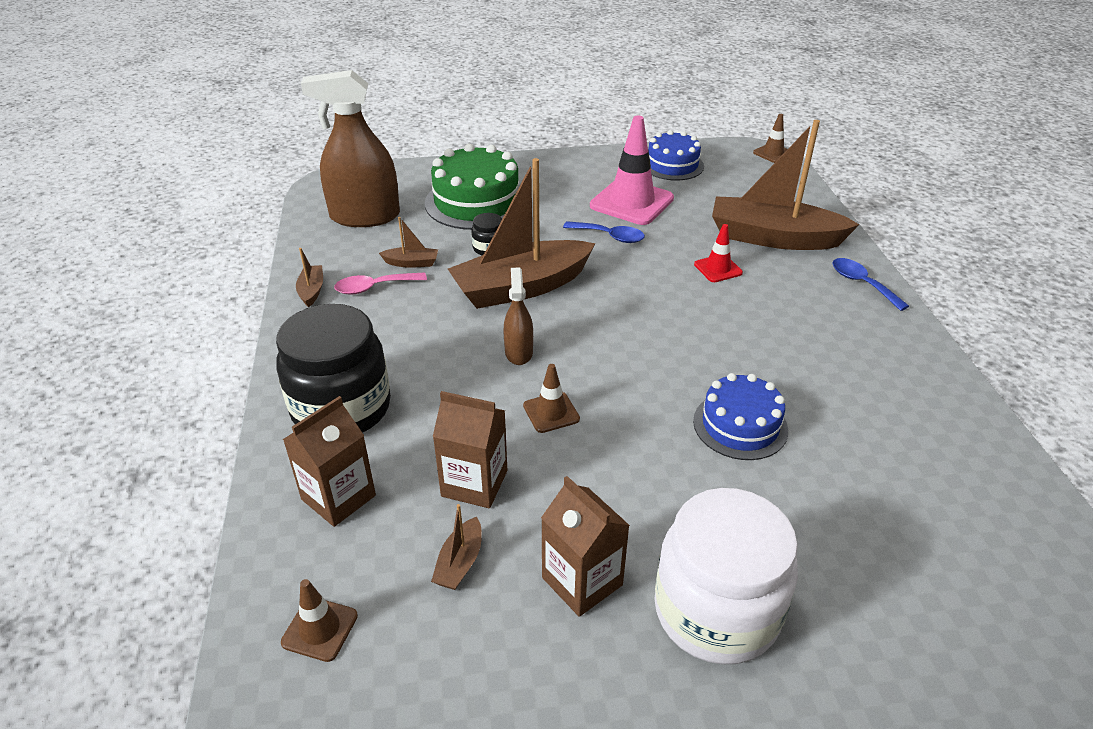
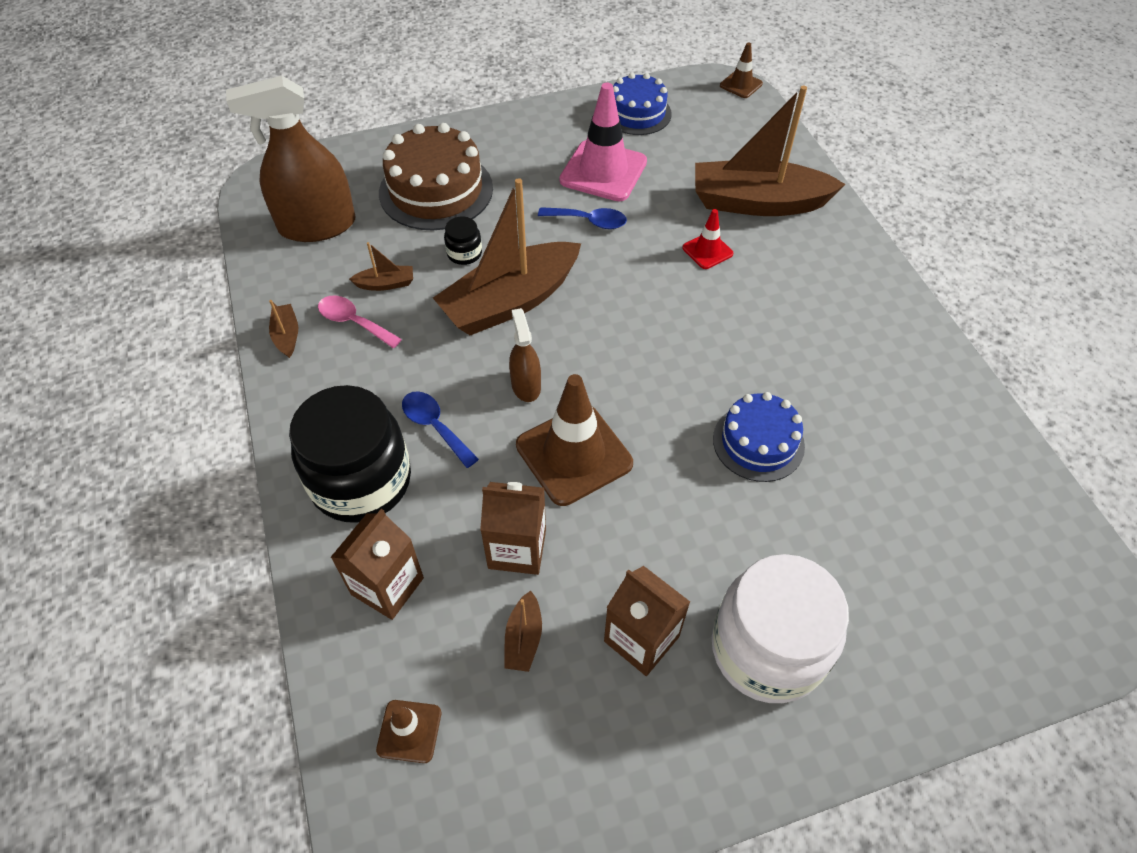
camera: 10 degrees left, 15 degrees up
pink spoon [334,272,427,294] -> pink spoon turned 60 degrees clockwise [318,296,402,348]
green cake [425,144,519,230] -> brown cake [379,123,493,230]
brown traffic cone [523,364,580,433] -> brown traffic cone [516,374,633,506], size x1.98
blue spoon [832,258,909,311] -> blue spoon moved to [402,391,479,468]

